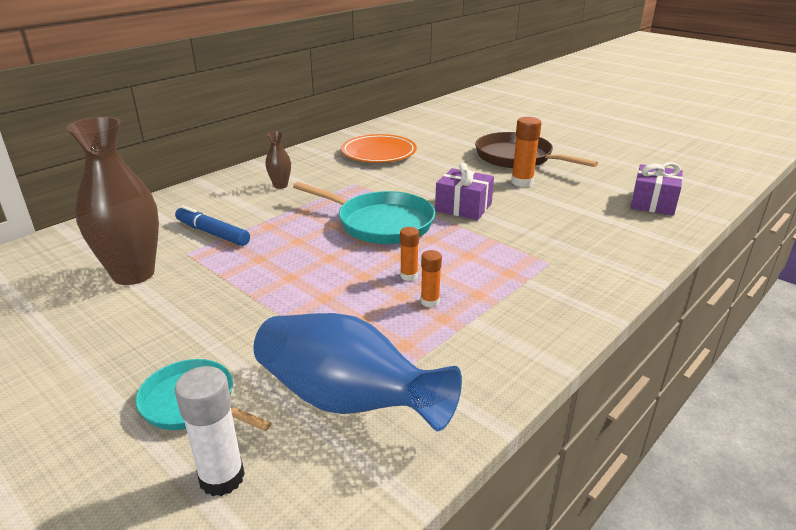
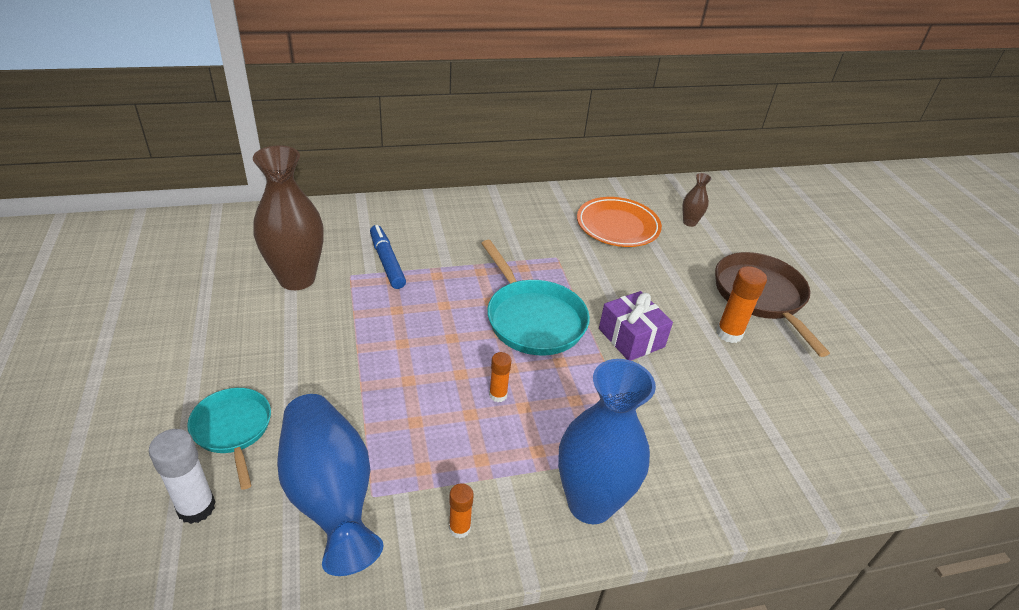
camera: 30 degrees right, 10 degrees up
brown vase [265,131,291,189] -> brown vase moved to [683,173,712,227]
orange glue stick [421,250,442,307] -> orange glue stick moved to [449,483,474,538]
purple gift [630,162,683,216] -> none
none -> blue vase [558,359,656,524]

